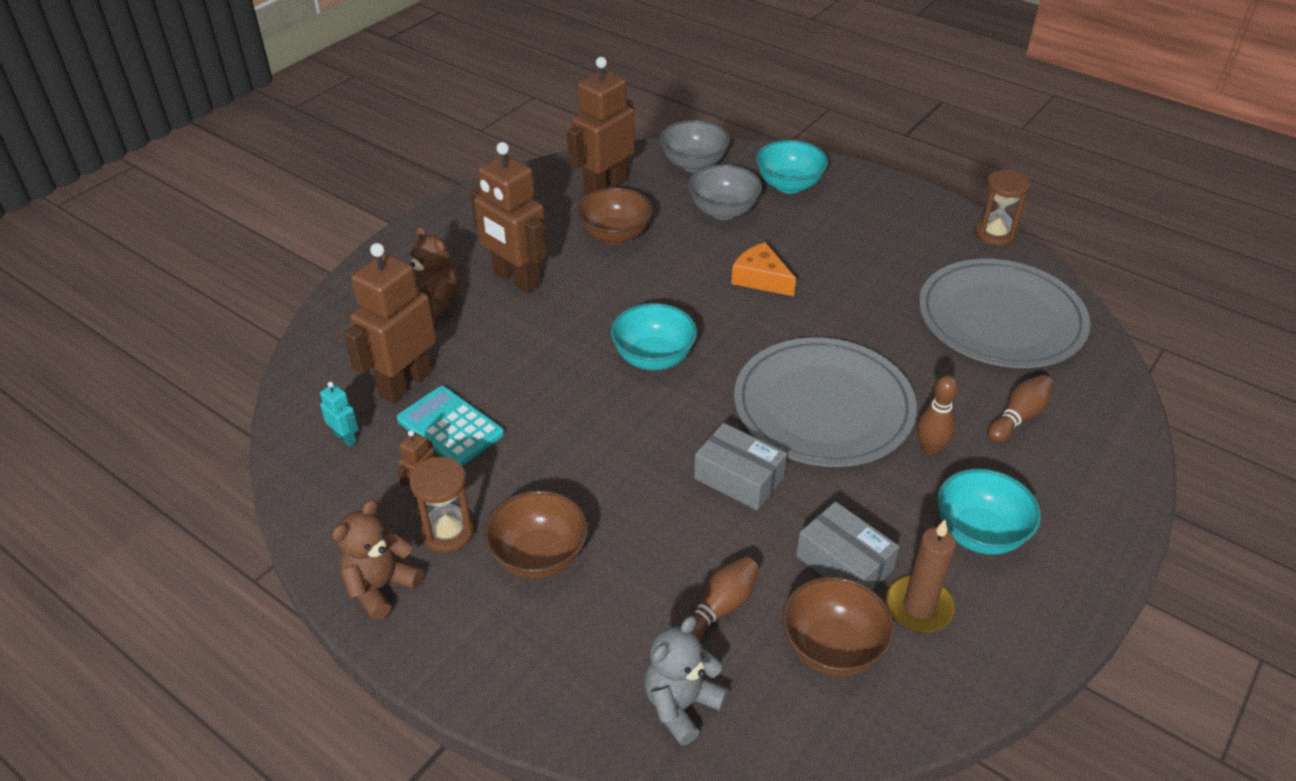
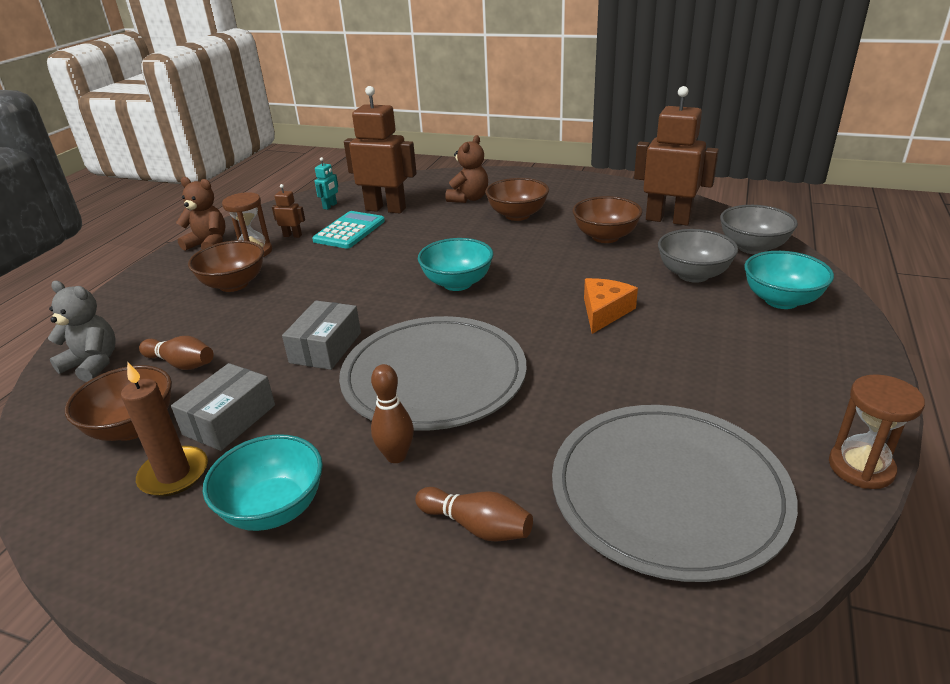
camera: 75 degrees right, 10 degrees down
brown robot [470,142,547,293] -> brown bowl [485,178,549,221]

